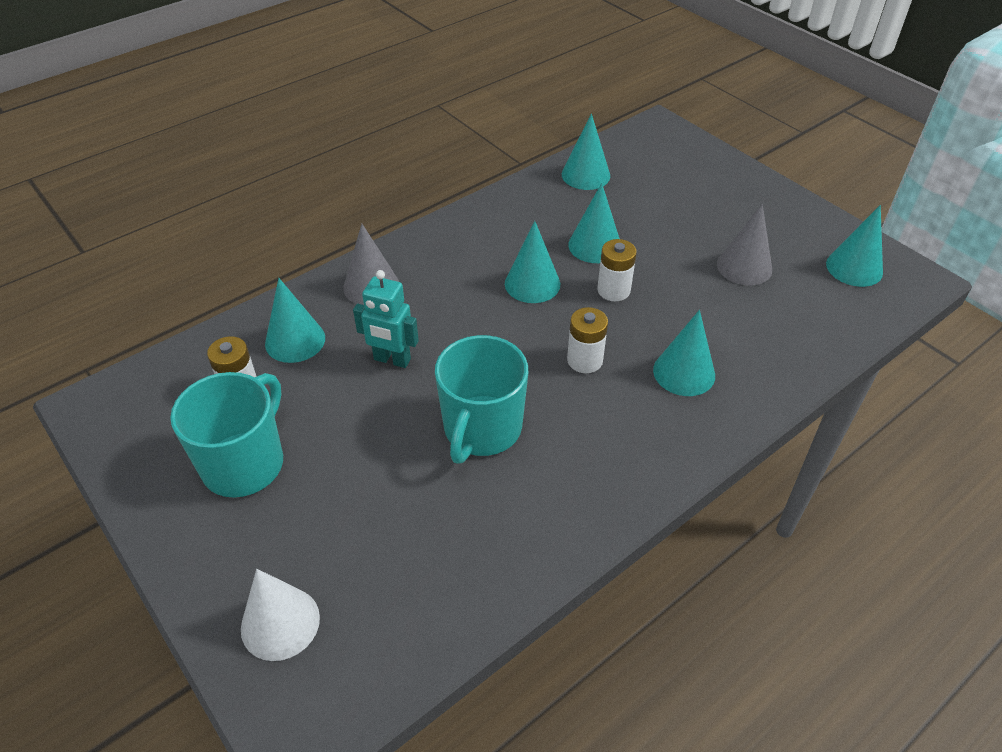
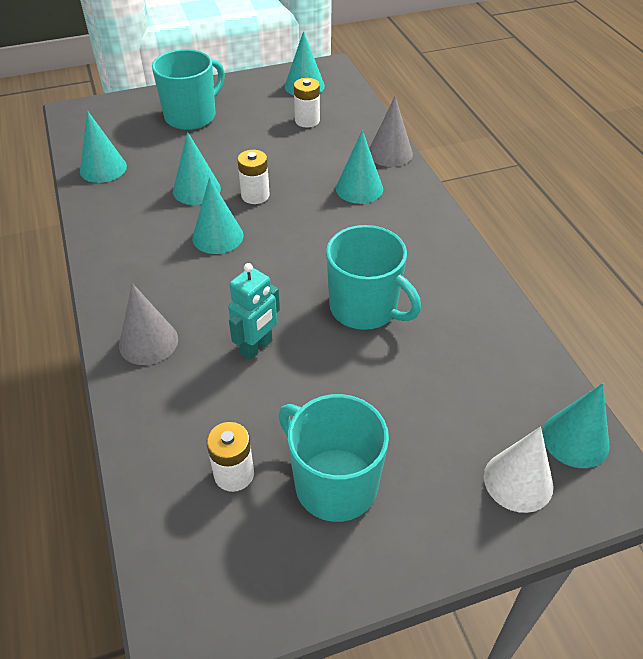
camera: 70 degrees left, 0 degrees up
turquoise cone [265,278,325,363] -> turquoise cone moved to [542,383,609,468]
white battery [567,307,608,373] -> white battery moved to [294,78,320,127]
grey cone [717,204,772,285] -> grey cone moved to [369,96,413,167]
none -> turquoise mug [152,49,225,130]

